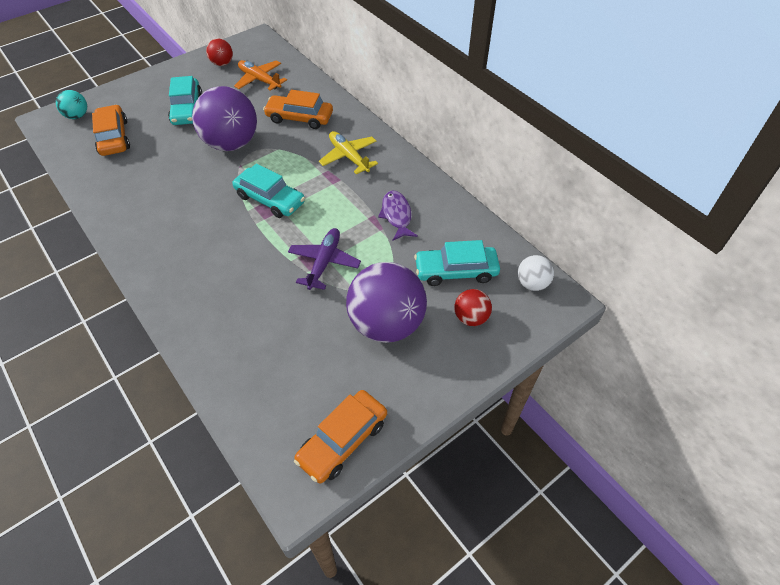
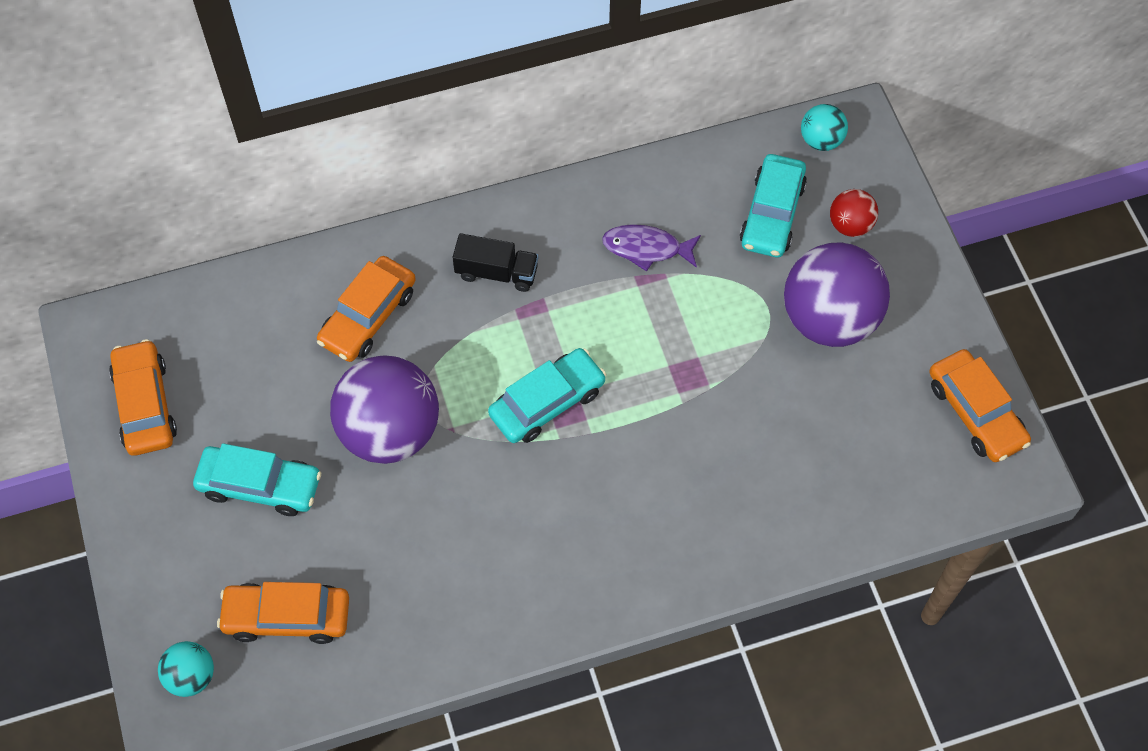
camera: 70 degrees left, 10 degrees up
red ball [206,38,233,66] -> orange car [109,339,177,456]
orange plane [234,60,287,91] -> none
purple plane [288,228,361,290] -> none
yellow plane [319,131,378,174] -> black truck [453,233,538,292]
white ball [518,255,554,291] -> turquoise ball [801,104,848,151]

